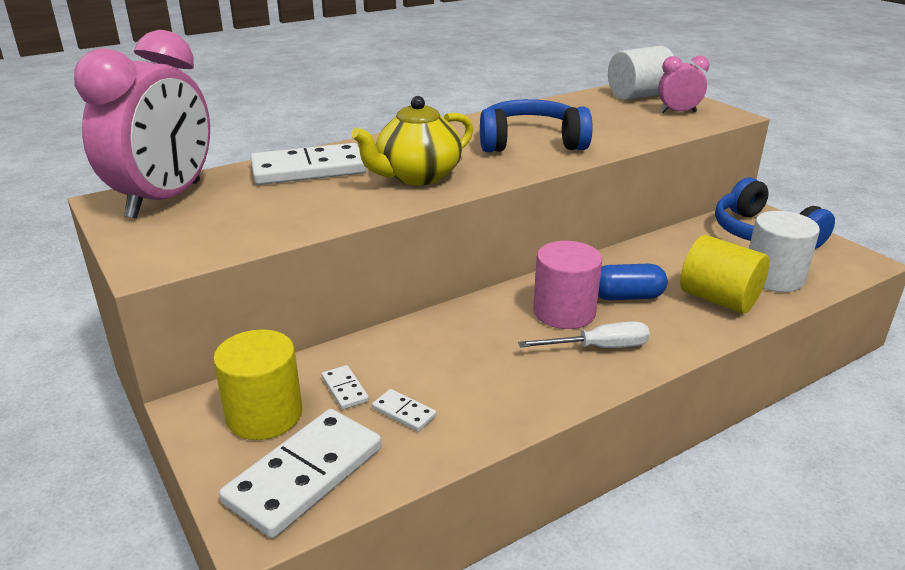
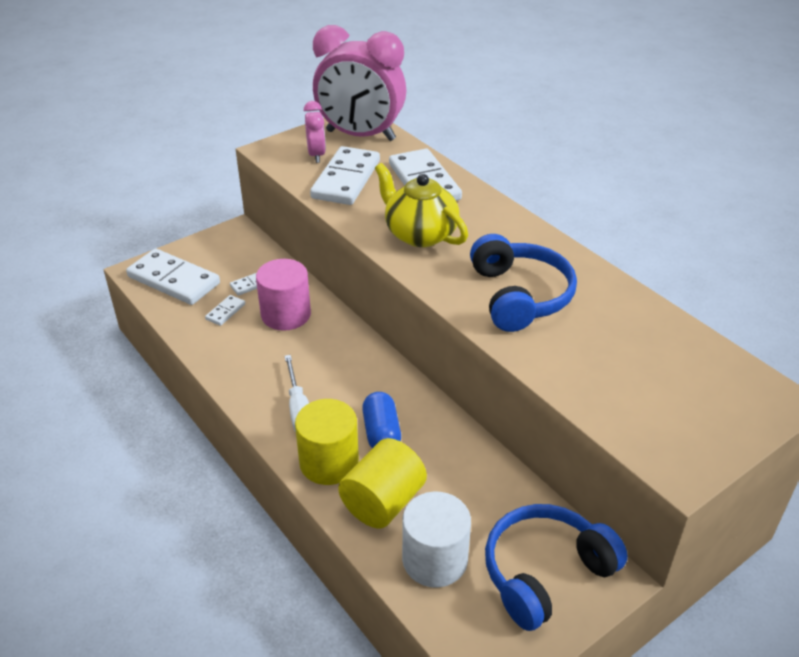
camera: 85 degrees right, 10 degrees up
yellow cylinder [213,329,302,440] -> yellow cylinder moved to [295,399,359,485]
pink cylinder [533,241,602,329] -> pink cylinder moved to [256,259,311,331]
white cylinder [608,46,674,100] -> none
pink clock [658,56,709,113] -> pink clock moved to [304,101,326,163]
none -> white domino [310,146,380,205]

